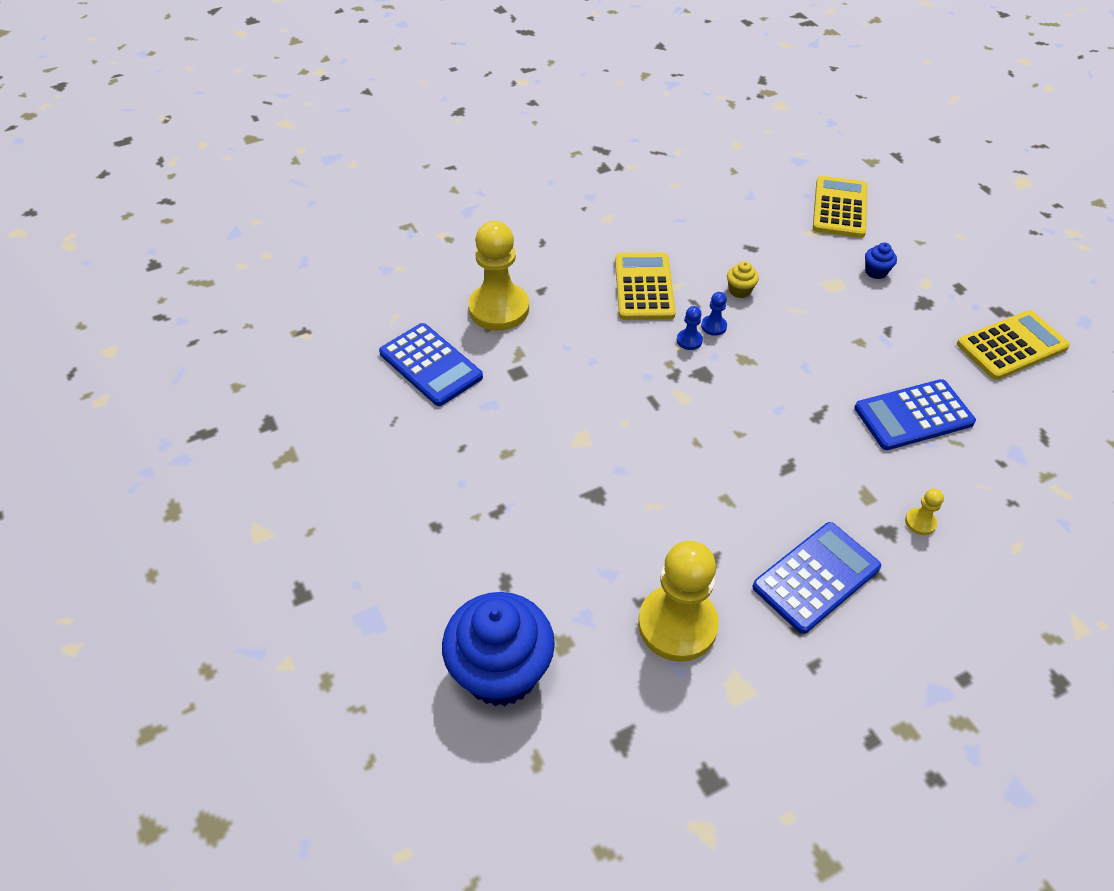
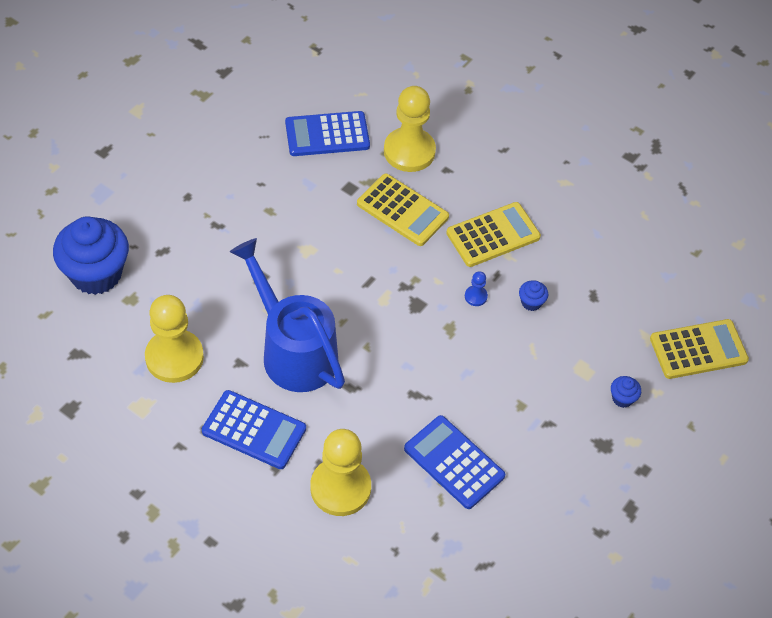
camera: 60 degrees right, 5 degrees up
blue calculator [379,323,483,406] -> blue calculator turned 60 degrees clockwise [285,111,370,156]
blue pawn [677,306,703,350] -> none
yellow cupcake [727,261,759,298] -> blue cupcake [519,280,548,311]
yellow pawn [905,489,944,535] -> yellow pawn [310,429,371,516], size x2.43
yellow calculator [957,310,1070,380] -> yellow calculator moved to [357,174,449,246]
none -> blue watering can [230,238,345,392]

